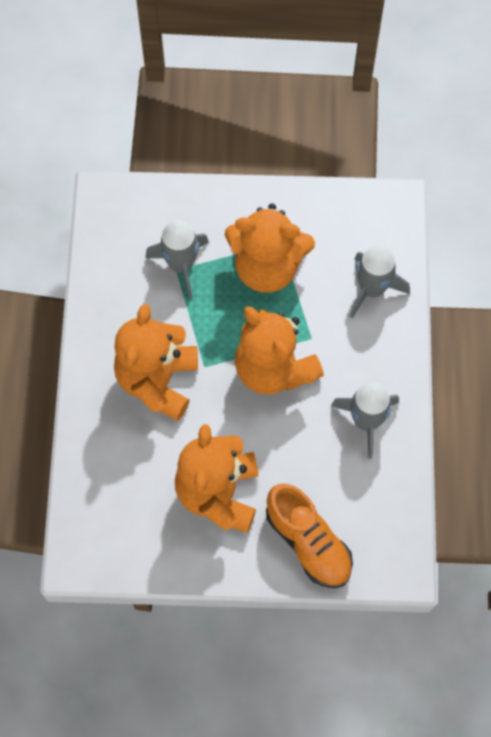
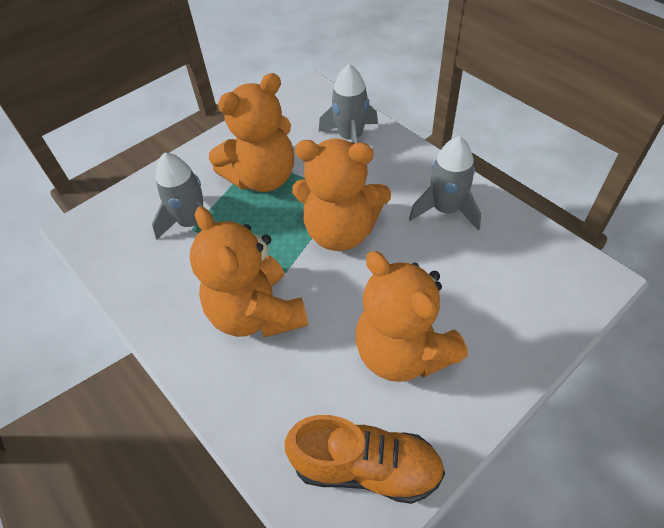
camera: 40 degrees left, 15 degrees down
orange shoe [266,484,353,588] -> orange shoe moved to [285,415,445,504]

